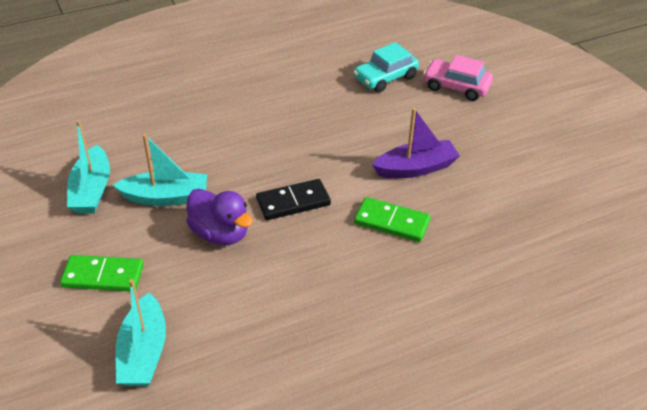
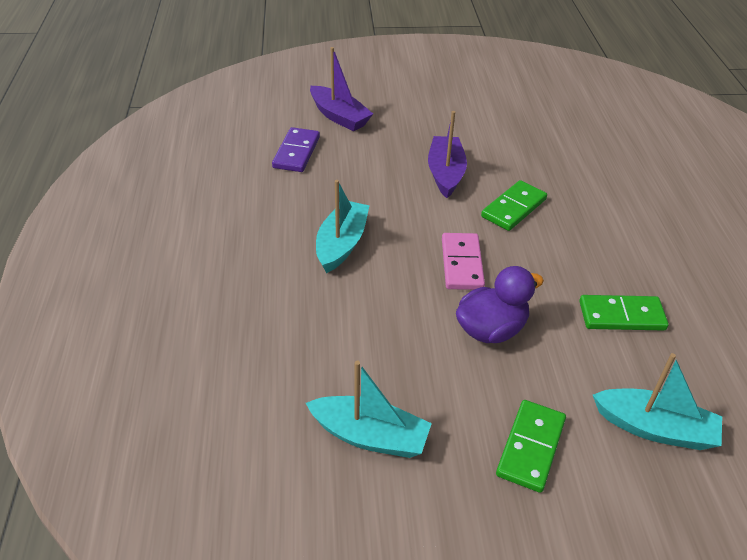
camera: 70 degrees left, 0 degrees up
turquoise boat [113,134,207,206] -> turquoise boat moved to [316,180,370,273]
black domino [256,179,331,220] -> pink domino [442,233,485,290]
turquoise car [354,42,419,93] -> purple domino [272,127,320,172]
pink car [423,55,493,101] -> purple boat [310,47,373,131]
none -> green domino [580,295,669,331]

